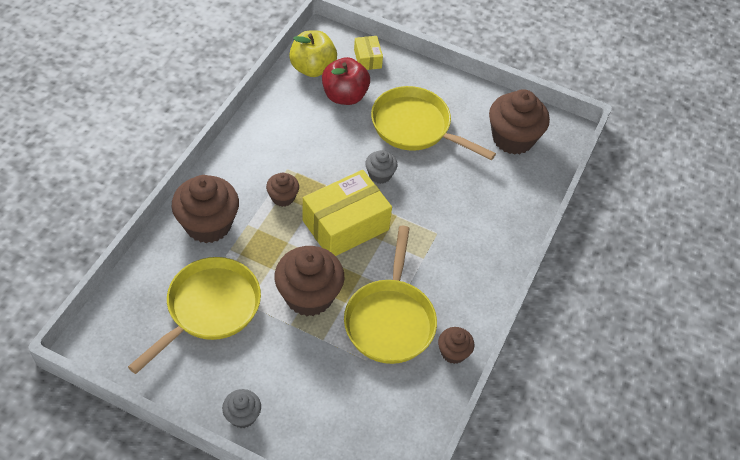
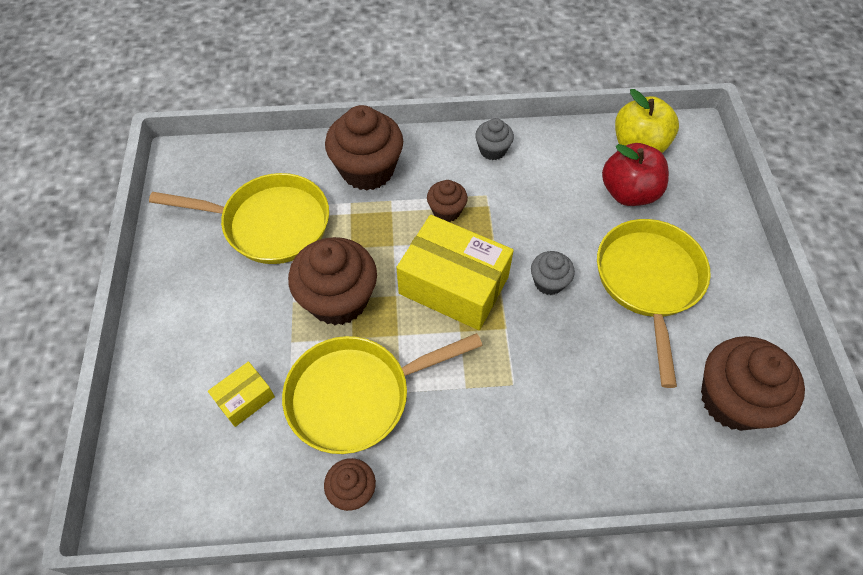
camera: 65 degrees right, 5 degrees up
grey cupcake [222,389,261,428] -> grey cupcake moved to [475,118,514,160]
yellow box [354,36,383,70] -> yellow box moved to [208,361,275,427]

